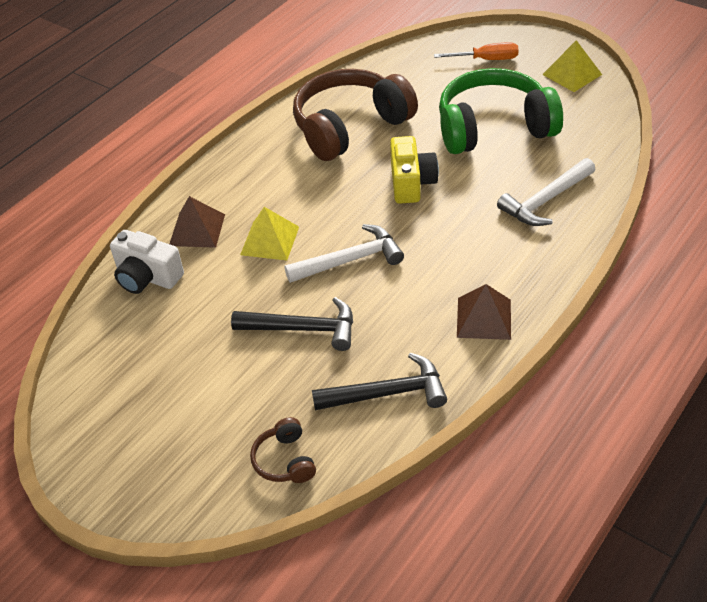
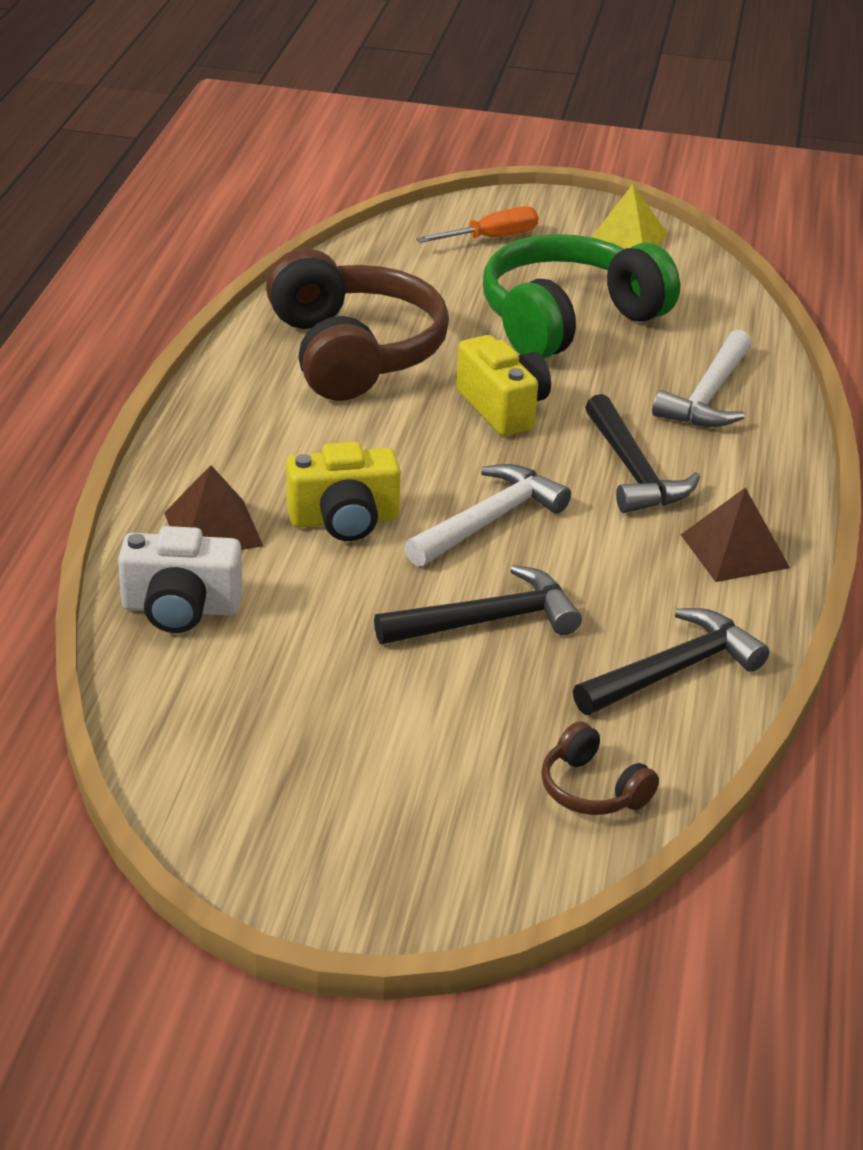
camera: 30 degrees left, 10 degrees down
yellow pyramid [240,207,299,260] -> yellow camera [286,442,401,541]
brown headphones [293,69,418,161] -> brown headphones turned 135 degrees clockwise [266,248,449,401]
none -> black hammer [585,394,700,513]

